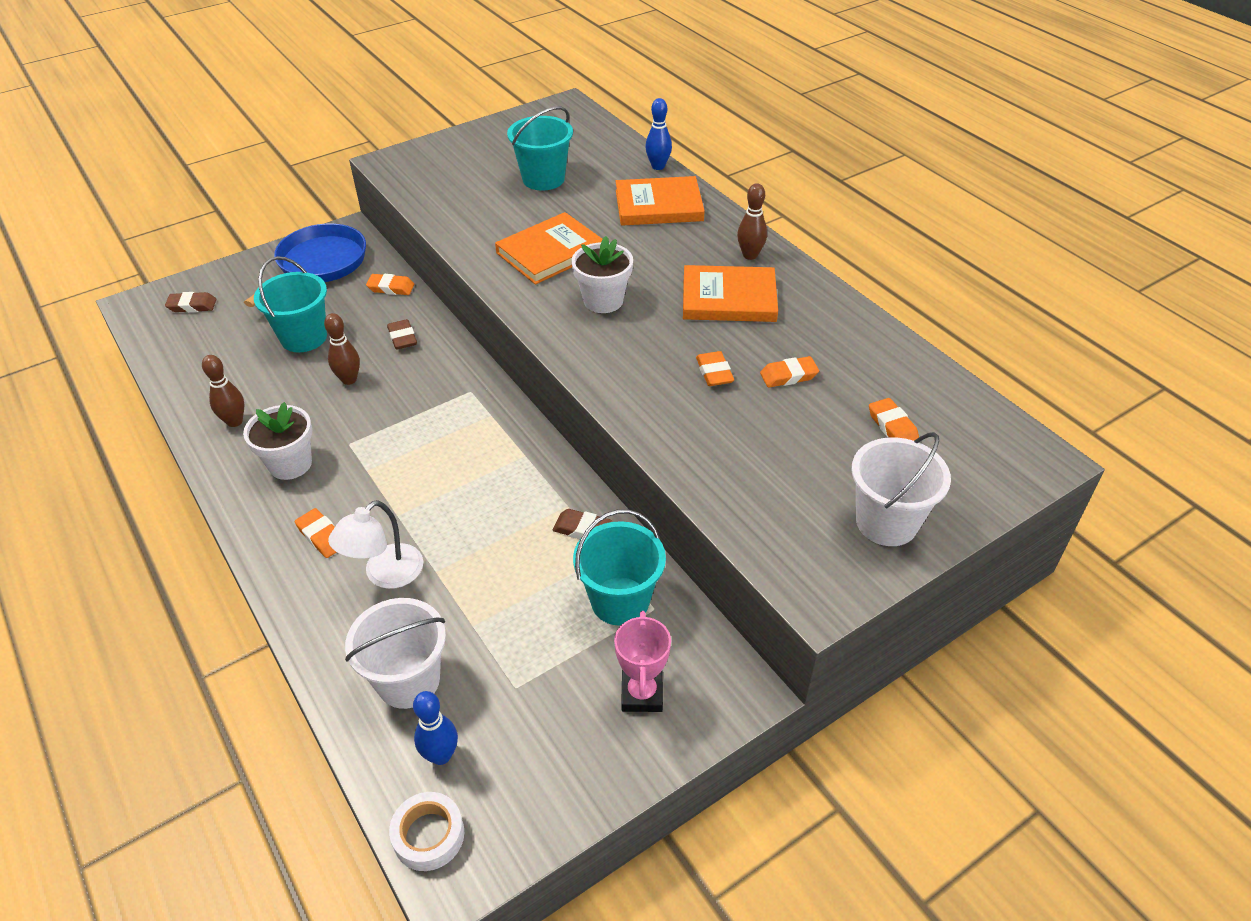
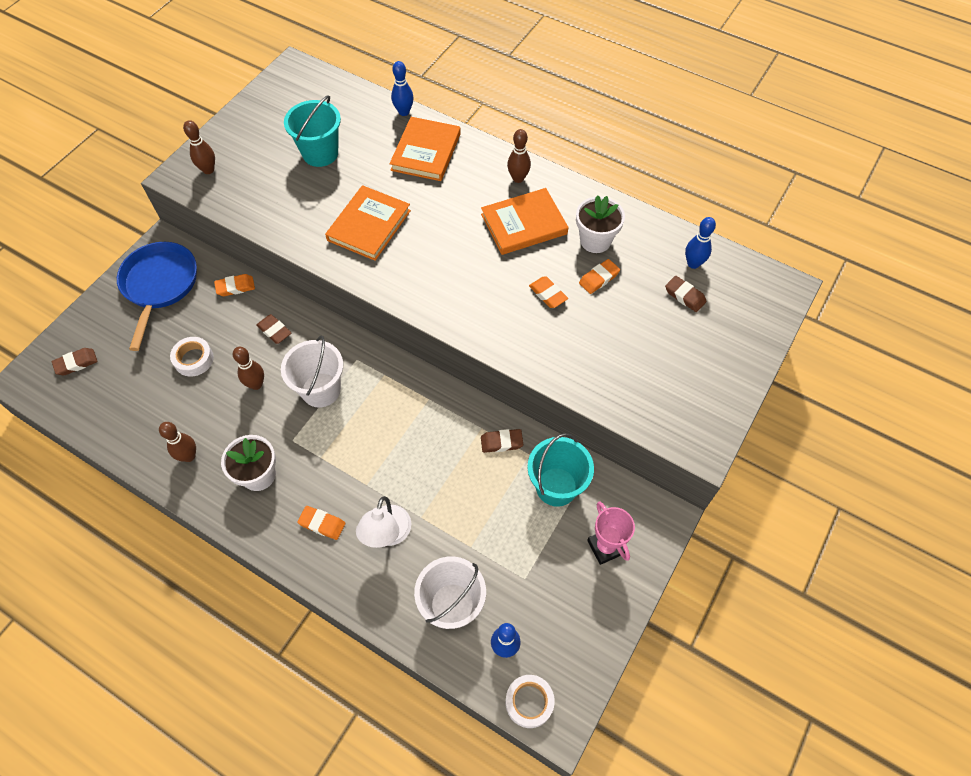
camera: 25 degrees left, 15 degrees up
turquoise bucket [254,256,327,352] -> white tape [170,337,214,377]
white flower pot [571,236,633,313] -> white flower pot moved to [576,195,625,253]
orange book [616,176,705,226] -> orange book turned 45 degrees counterclockwise [390,117,461,181]
white bucket [852,432,951,546] -> white bucket moved to [281,336,343,408]
orange eraser [869,398,919,441] -> brown eraser [665,276,707,312]
none -> brown bowling pin [183,120,215,174]
none -> blue bowling pin [685,217,716,269]

